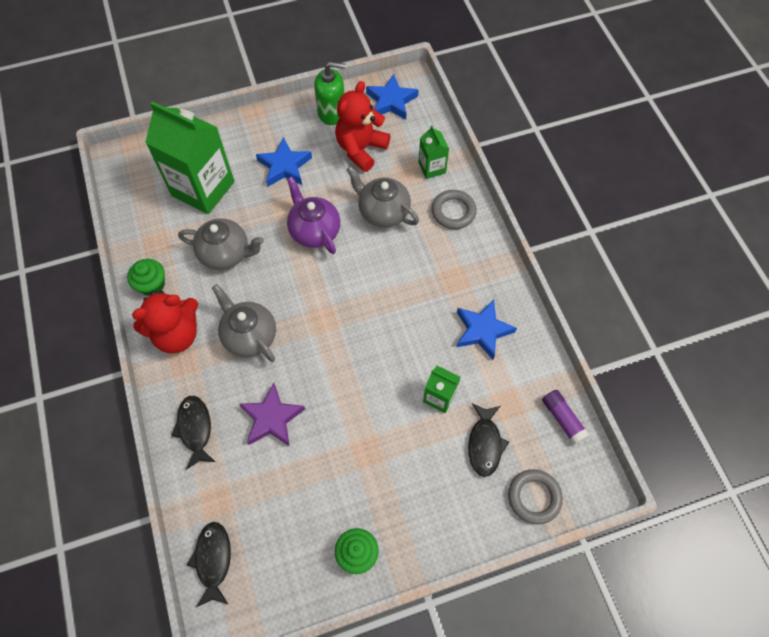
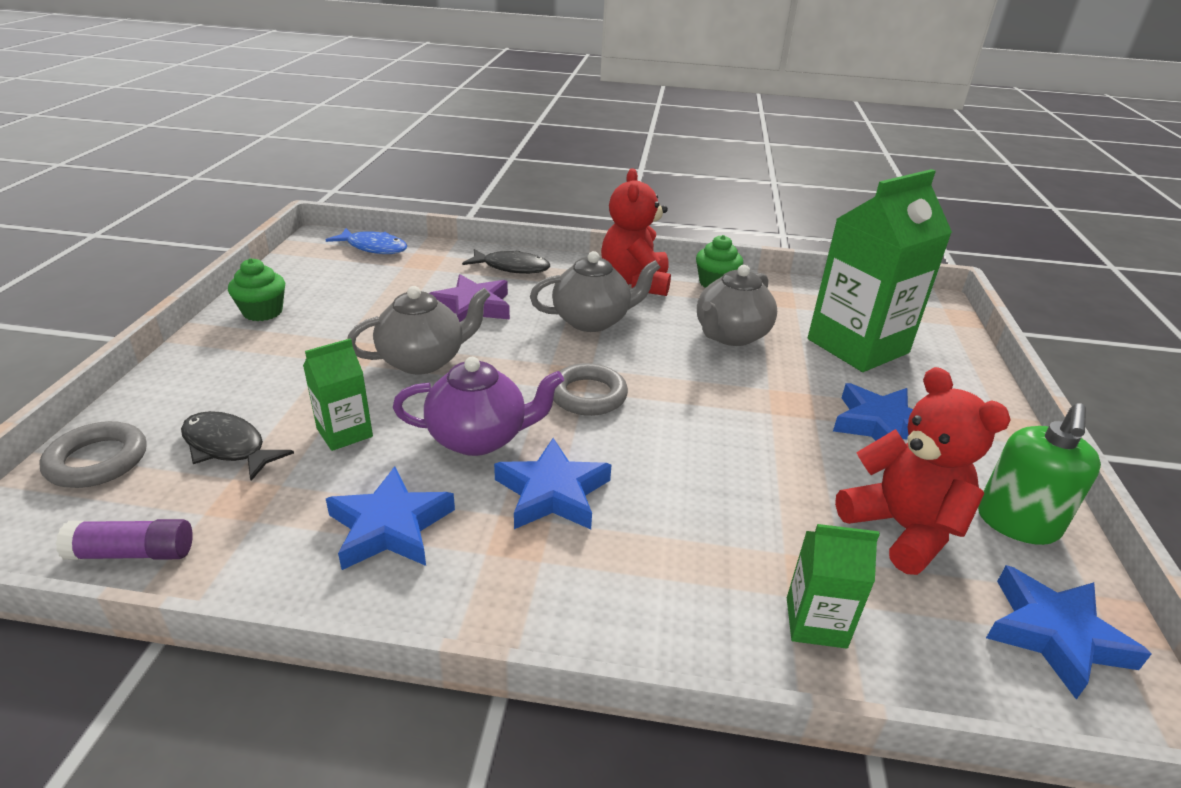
camera: 115 degrees right, 30 degrees down
black fish [187,522,231,607] -> blue fish [326,228,407,254]
purple teapot [287,177,340,254] -> purple teapot moved to [393,357,564,456]
grey teapot [346,166,419,228] -> grey teapot moved to [347,286,491,375]
grey ring [431,190,477,229] -> grey ring moved to [553,363,628,416]
none -> blue star [494,438,612,529]

